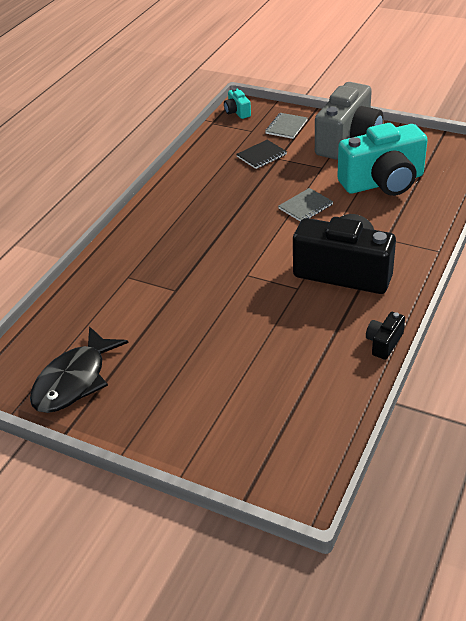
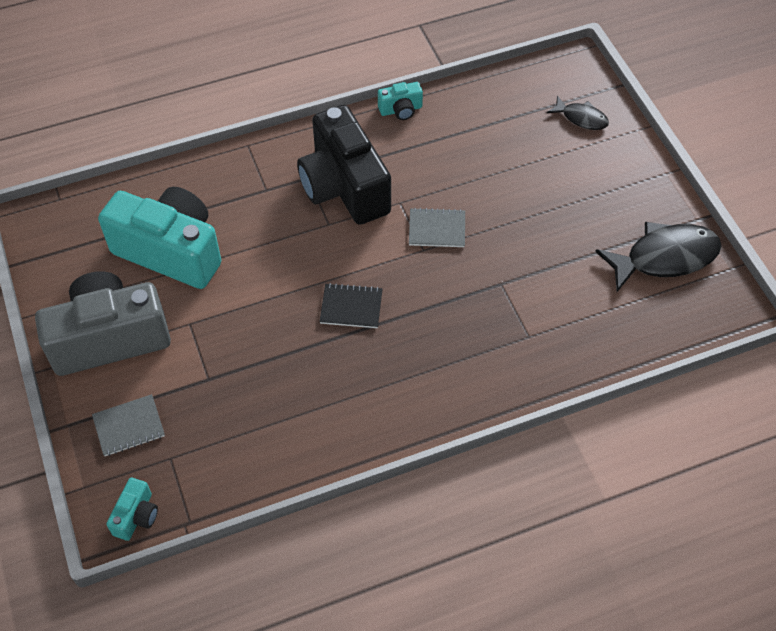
camera: 140 degrees left, 15 degrees up
black notebook [236,140,287,169] -> black notebook moved to [319,283,383,328]
grey notebook [278,188,333,222] -> grey notebook moved to [409,208,465,247]
black camera [366,312,405,360] -> turquoise camera [378,82,423,120]
none -> black fish [547,96,609,130]

